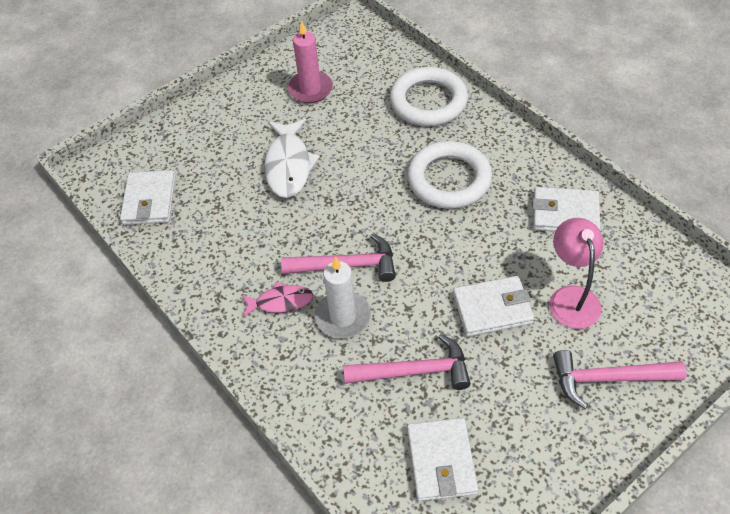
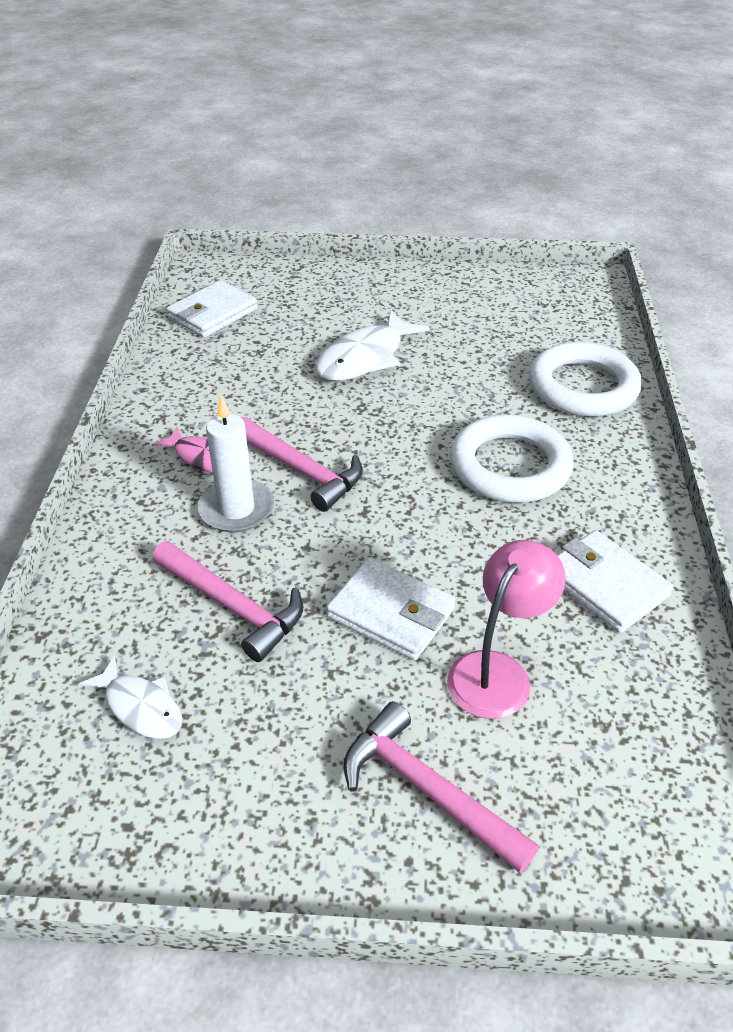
camera: 40 degrees right, 10 degrees down
pink candle [288,21,333,103] -> none
white wallet [407,418,478,501] -> white fish [79,655,182,739]

